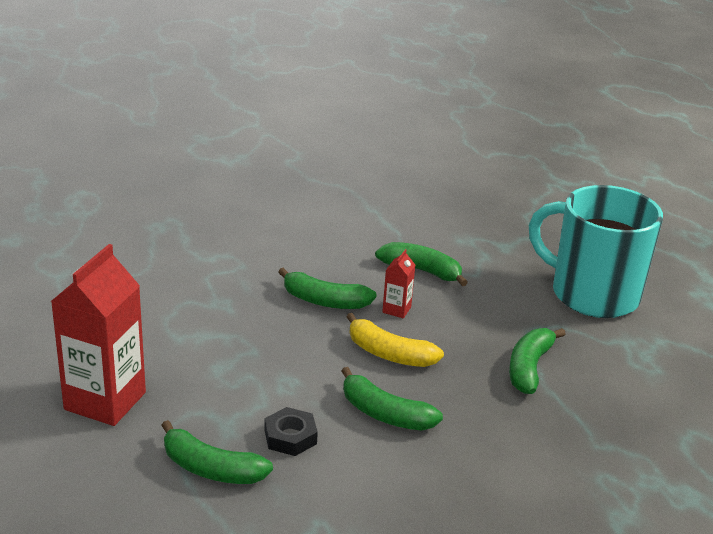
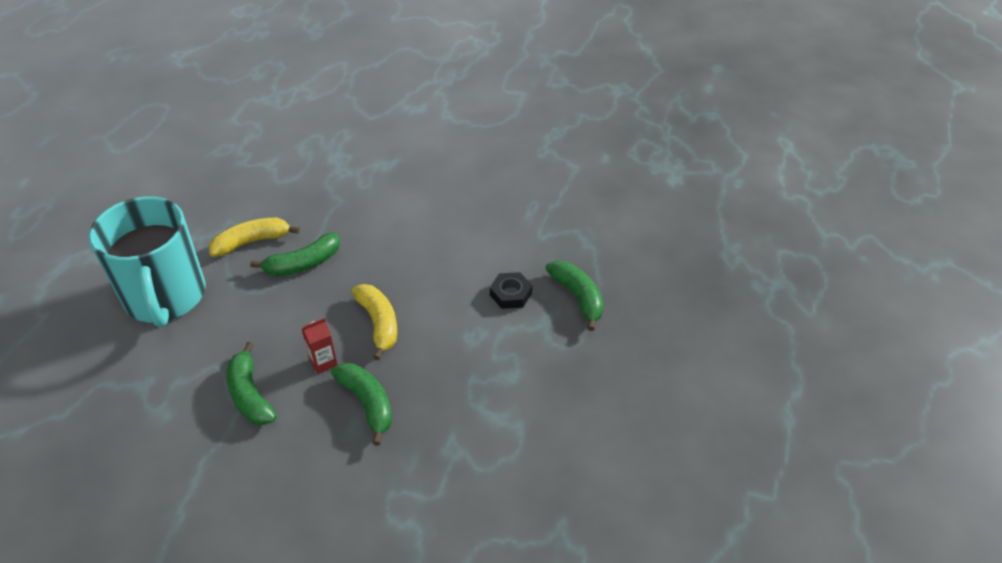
camera: 140 degrees left, 15 degrees up
red carton [51,244,146,426] -> none
green banana [342,367,443,431] -> none
none -> yellow banana [209,218,300,257]

